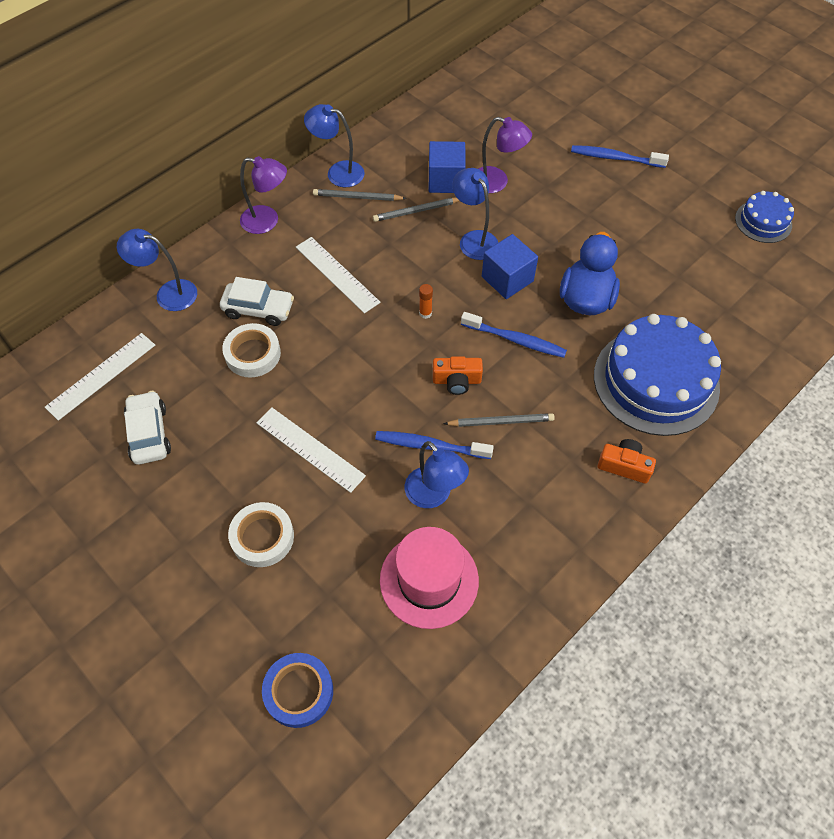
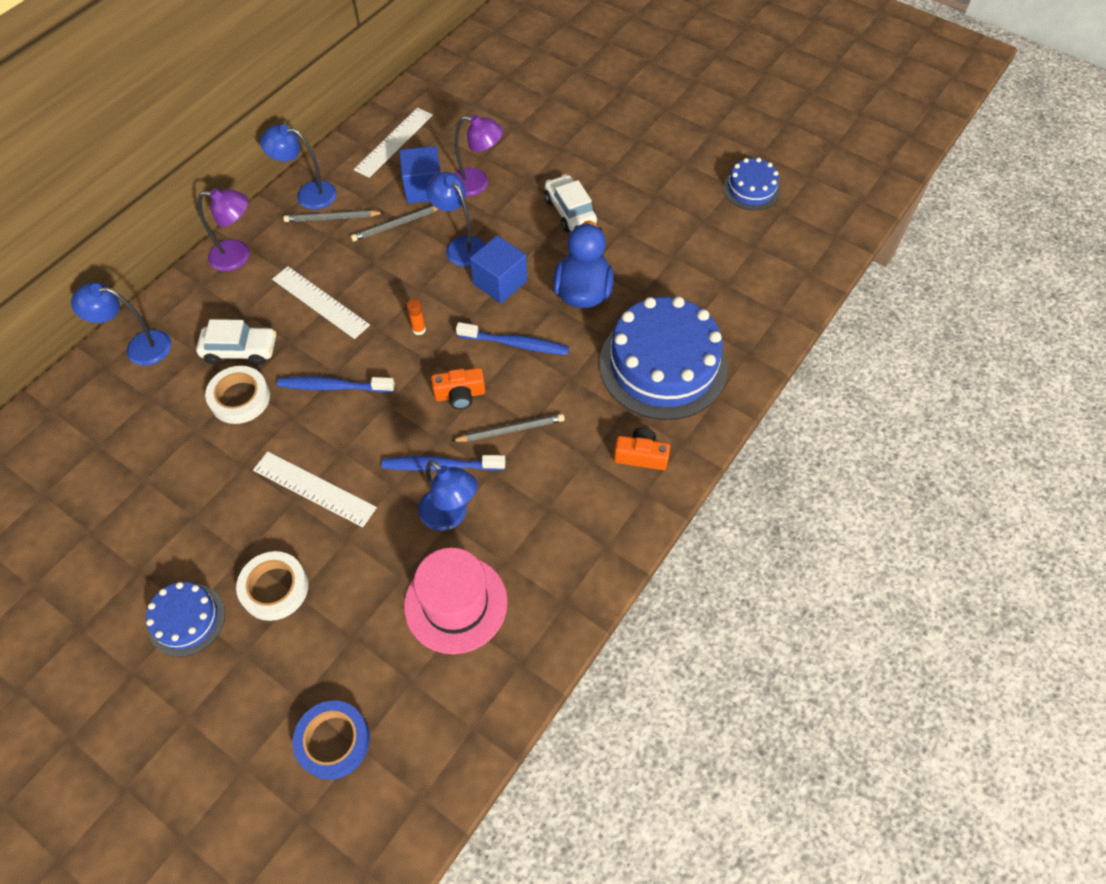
camera: 10 degrees left, 0 degrees up
white ruler [45,333,155,421] -> white ruler moved to [354,108,433,178]
white car [124,391,171,465] -> white car moved to [544,174,597,232]
blue toothbrush [571,145,669,168] -> blue toothbrush moved to [277,376,395,393]
none -> blue cake [146,582,225,657]

